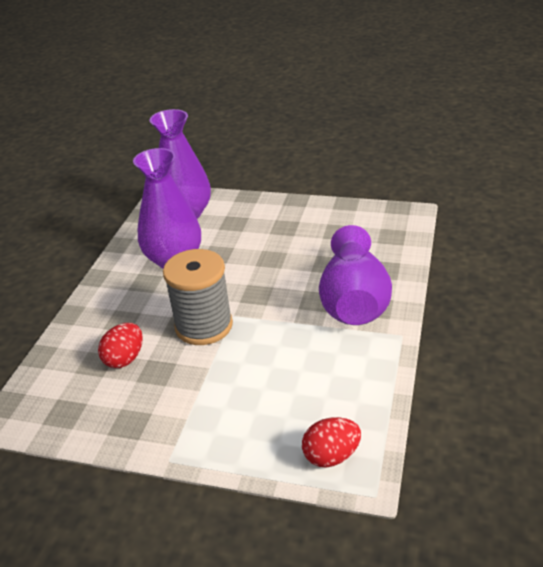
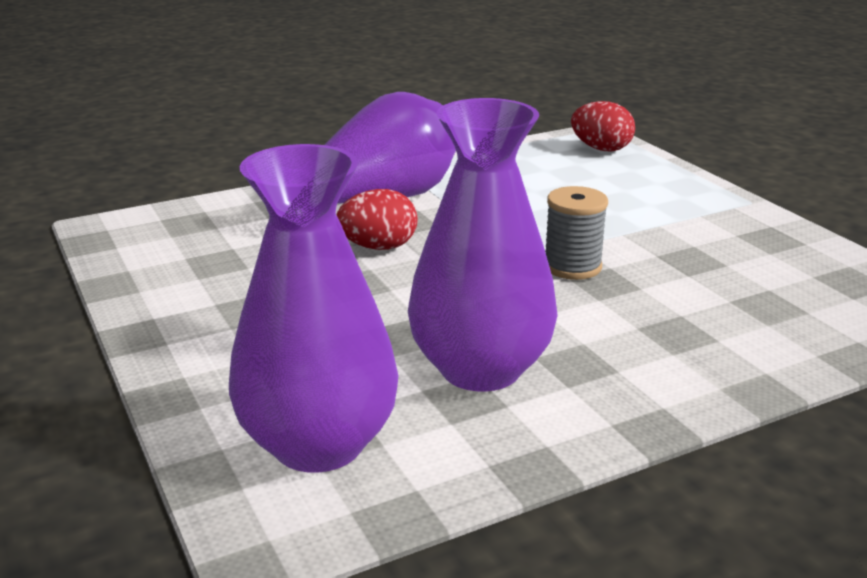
camera: 135 degrees left, 10 degrees down
red egg [98,323,143,368] -> red egg moved to [337,189,418,250]
grey spool [163,249,233,345] -> grey spool [545,186,608,280], size x0.59

